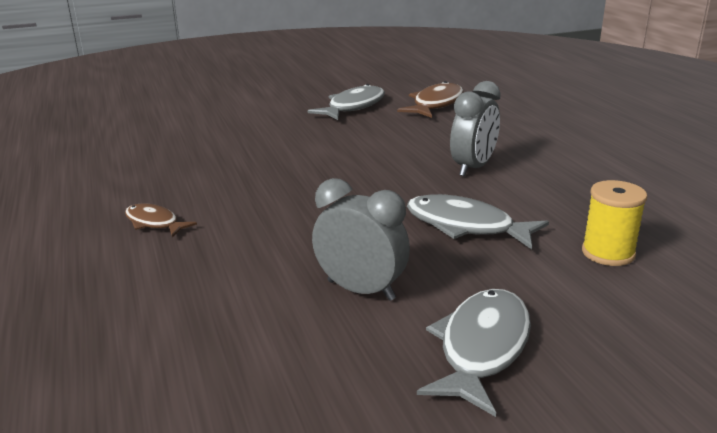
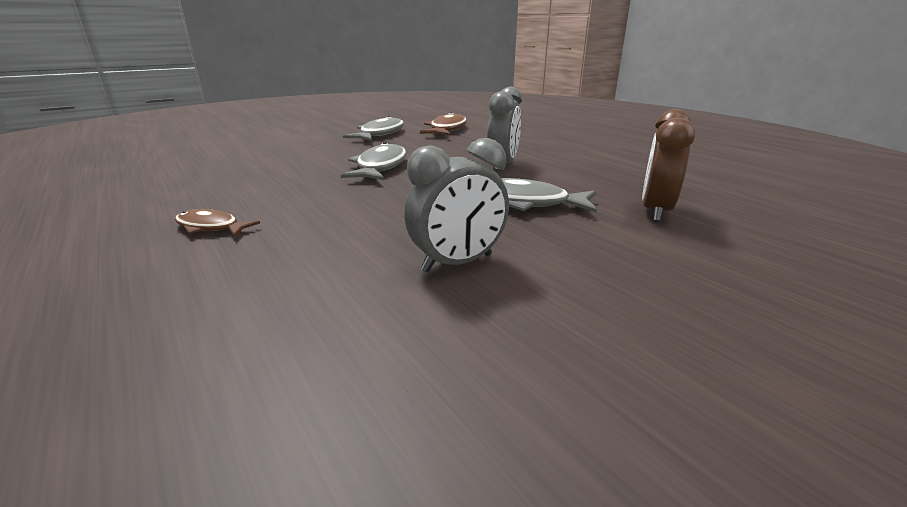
camera: 15 degrees left, 0 degrees up
grey clock [312,178,410,301] -> grey clock turned 135 degrees clockwise [405,138,509,273]
grey fish [417,289,531,417] -> grey fish moved to [341,142,407,180]
yellow spool [582,180,647,266] -> brown clock [642,109,695,221]

